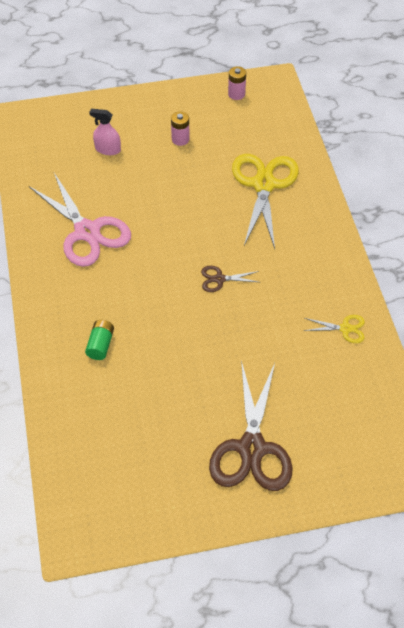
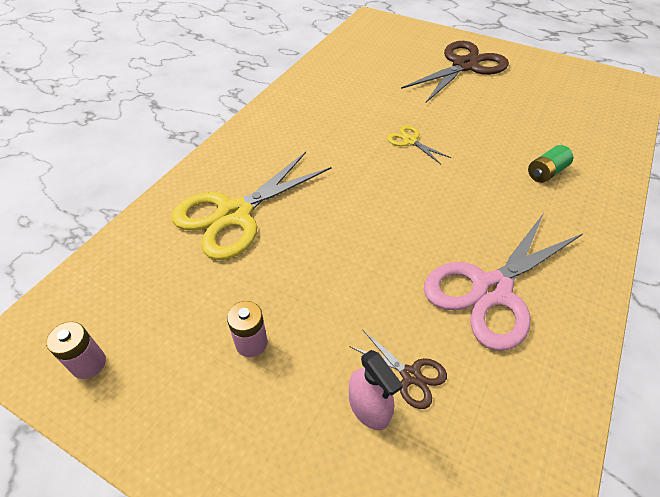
camera: 140 degrees left, 5 degrees down
pink scissors [29,173,131,267] -> pink scissors turned 135 degrees counterclockwise [424,213,582,351]
brown scissors [201,266,259,292] -> brown scissors moved to [349,329,447,409]
yellow scissors [304,315,365,343] -> yellow scissors moved to [387,125,451,164]

